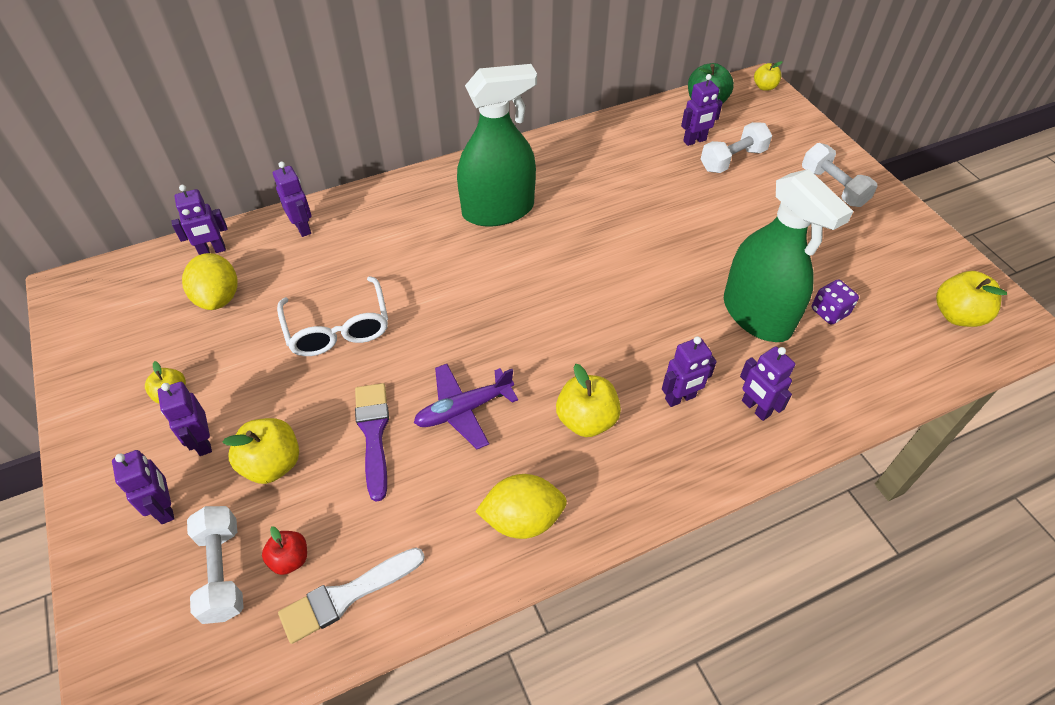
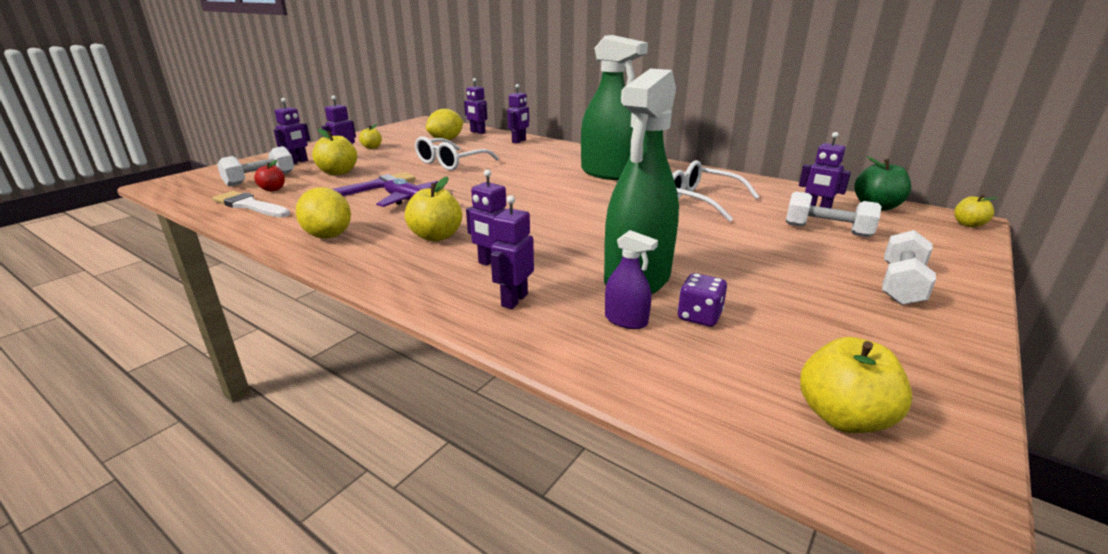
camera: 60 degrees right, 25 degrees down
none -> purple spray bottle [605,230,658,329]
none -> white glasses [672,160,760,222]

